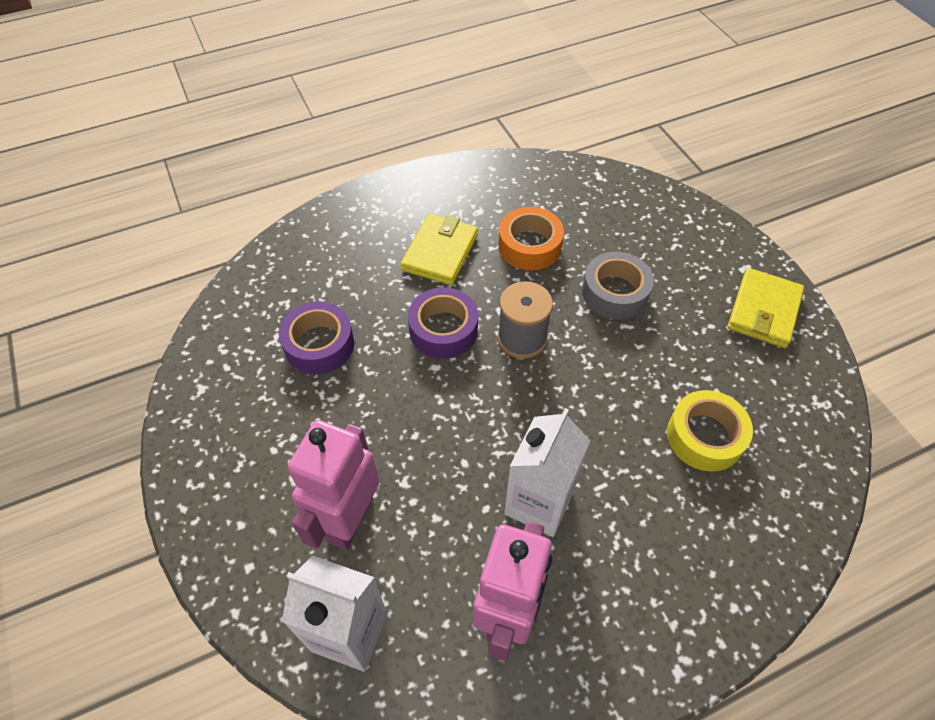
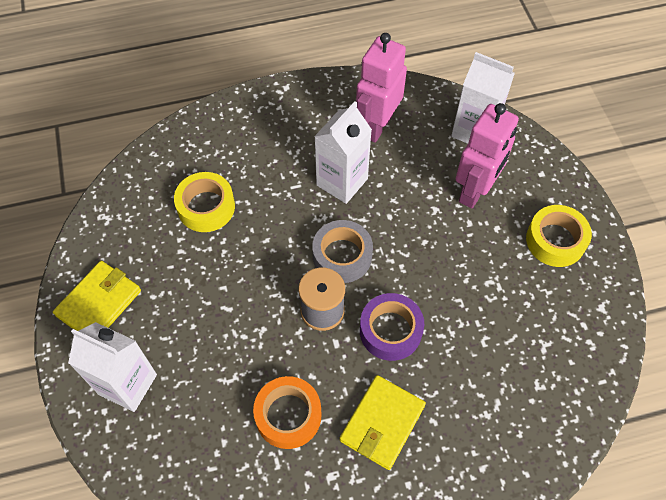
camera: 170 degrees left, 5 degrees up
purple tape [279,302,354,374] -> none
grey tape [582,252,654,319] -> grey tape moved to [312,220,373,283]
none -> white carton [68,322,157,412]
none -> yellow tape [526,205,592,267]

